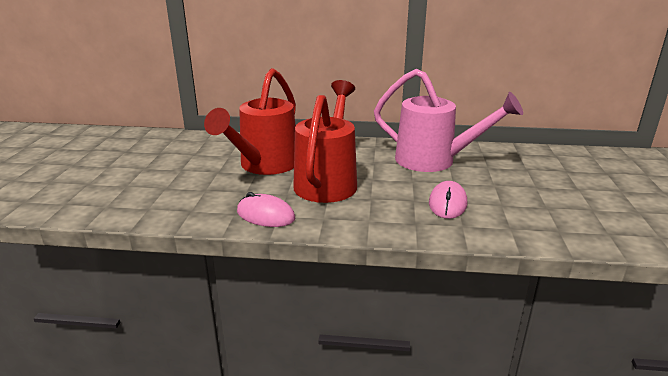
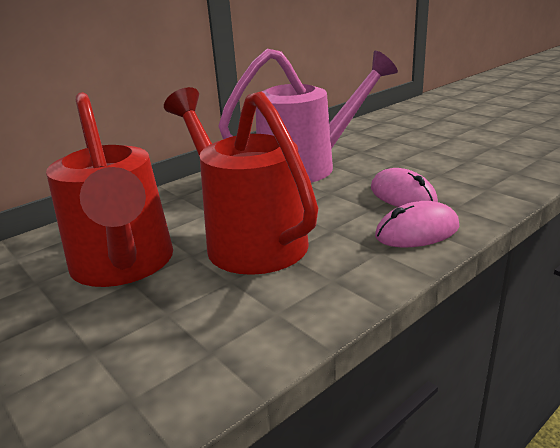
camera: 45 degrees left, 0 degrees up
pink mouse [237,192,295,227] -> pink mouse moved to [375,201,459,247]

